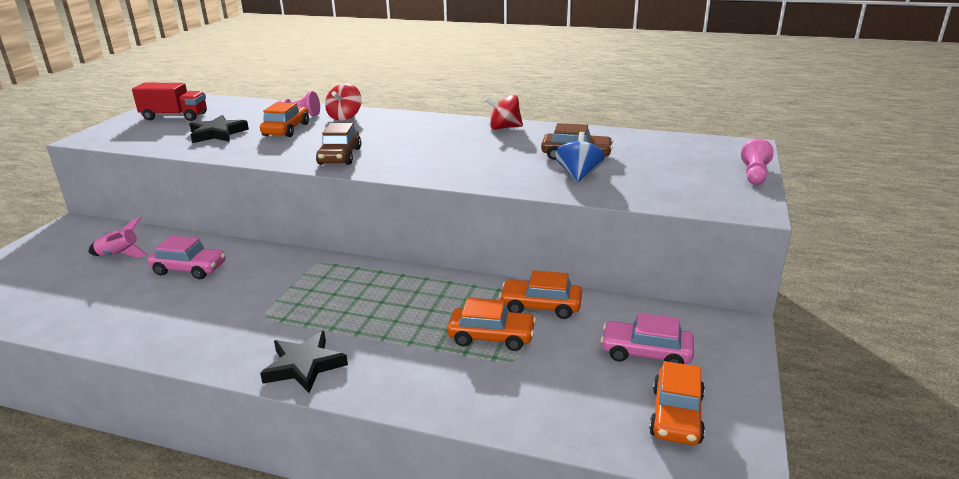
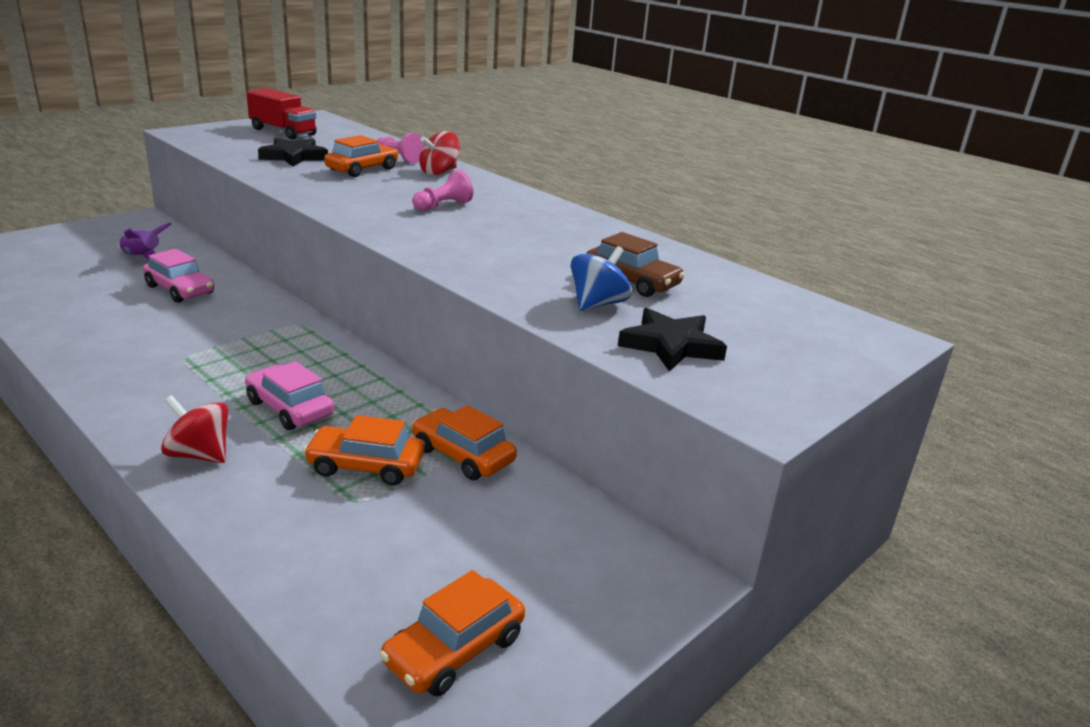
camera: 25 degrees right, 0 degrees up
pink rocket [89,217,148,258] -> purple rocket [118,222,172,261]
black star [260,331,348,393] -> black star moved to [618,308,727,372]
brown car [316,123,361,165] -> none
orange car [447,298,536,351] -> orange car turned 150 degrees clockwise [303,415,424,486]
red spinning top [485,94,523,130] -> red spinning top moved to [161,395,228,463]
pink car [601,313,694,364] -> pink car moved to [245,361,334,430]
pink pawn [741,139,774,185] -> pink pawn moved to [413,170,473,211]

